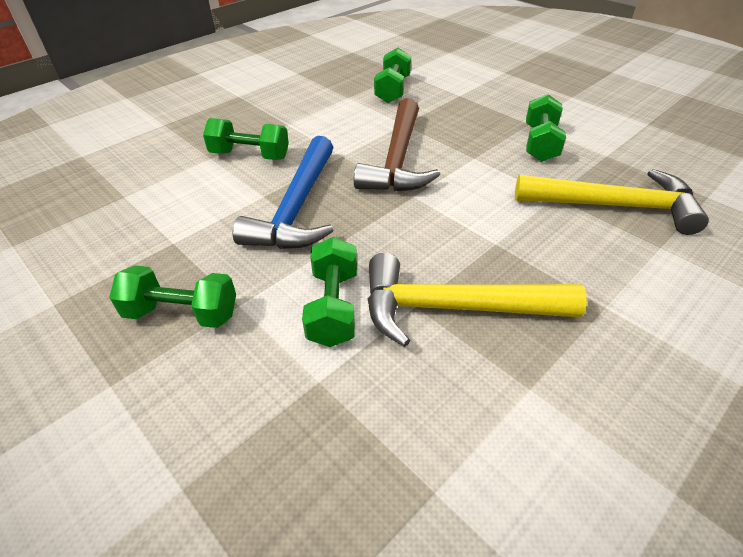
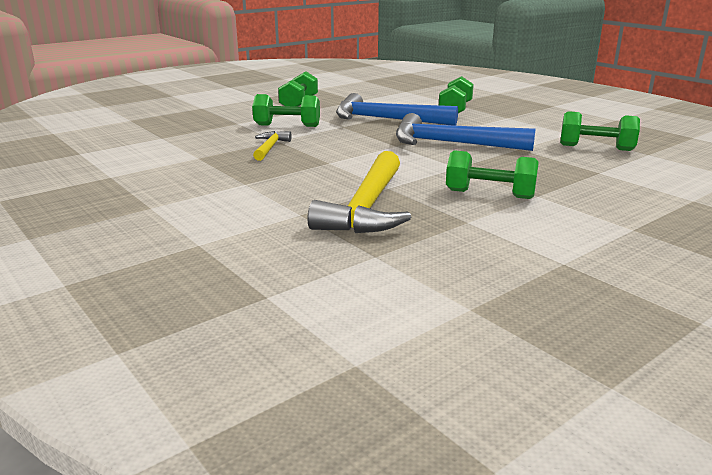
camera: 95 degrees right, 20 degrees down
brown hammer [354,98,440,192] -> blue hammer [396,113,536,151]
yellow hammer [368,253,587,347] -> yellow hammer [253,131,292,161], size x0.50

